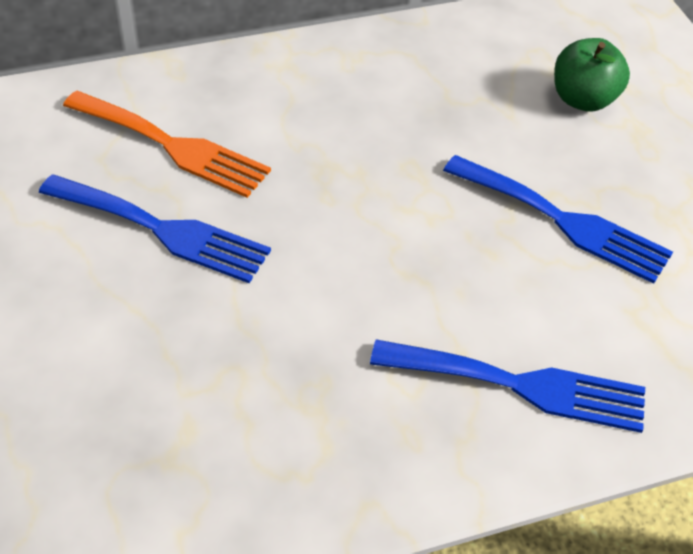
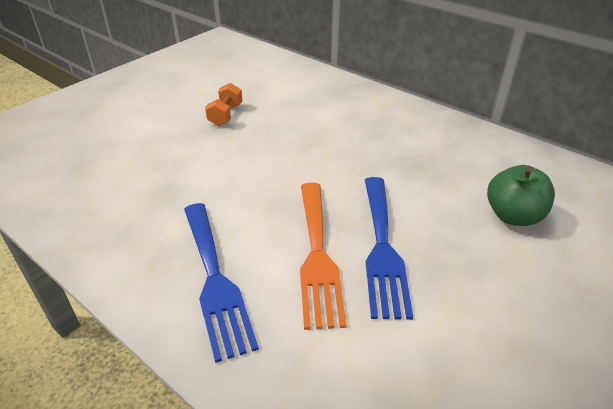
camera: 60 degrees right, 10 degrees down
blue fork [39,174,271,283] -> orange dumbbell [205,83,242,126]
orange fork [63,91,271,198] -> orange fork moved to [300,182,347,330]

